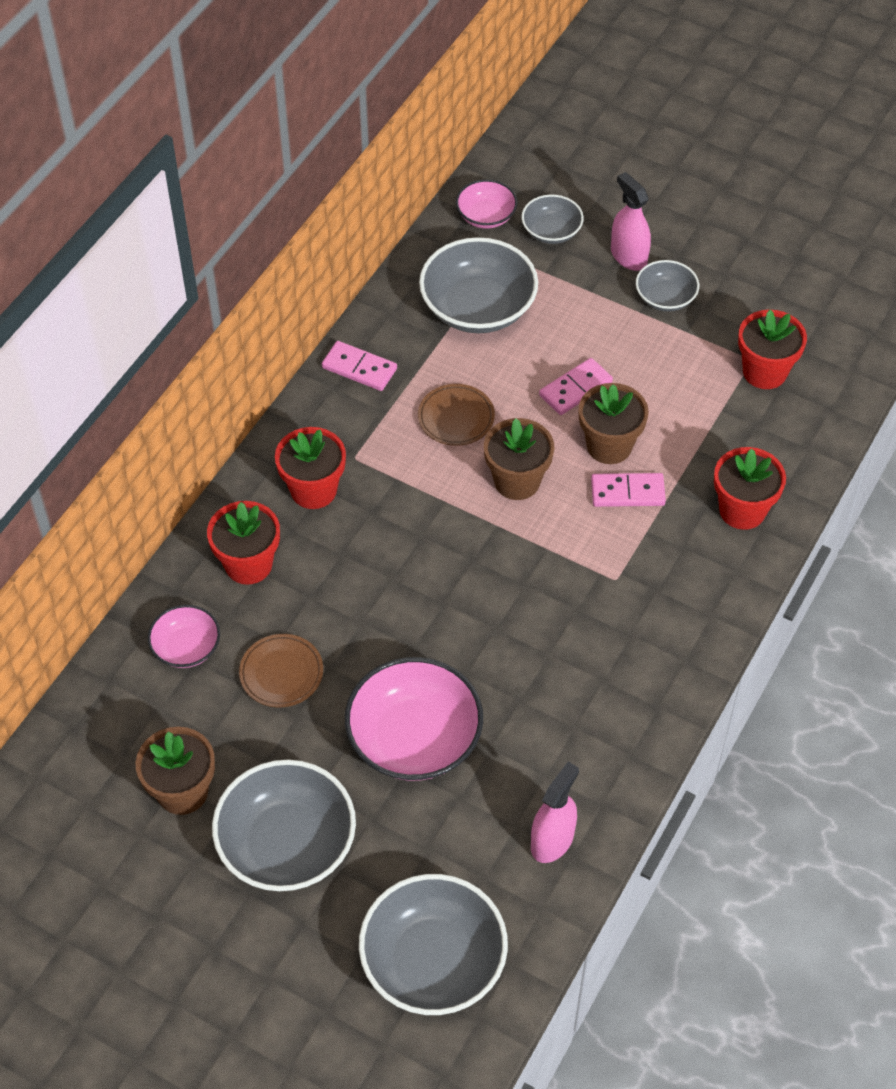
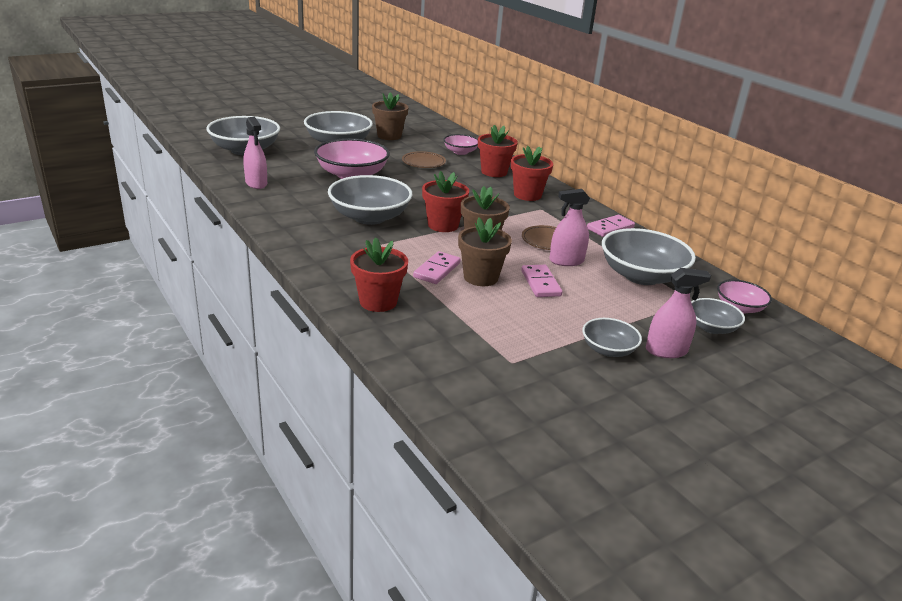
camera: 115 degrees right, 25 degrees down
red flower pot [738,310,807,389] -> red flower pot moved to [422,171,469,232]
none -> grey bowl [328,175,412,225]
none -> pink spray bottle [549,189,590,266]

